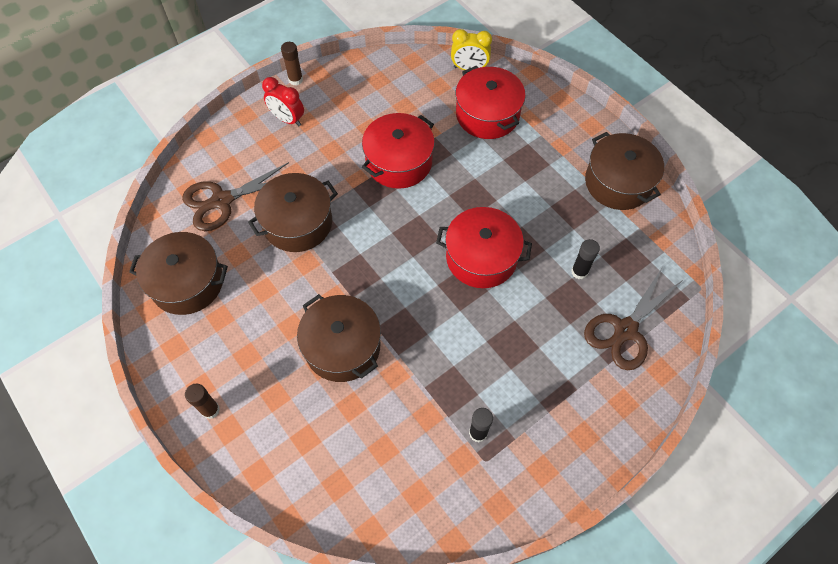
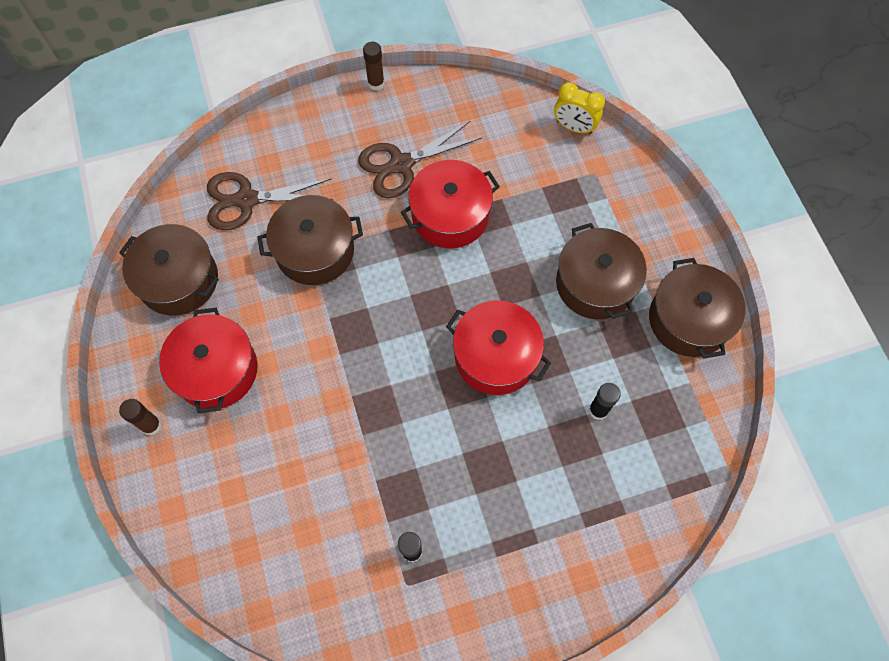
camera: 20 degrees right, 5 degrees up
red clock [262,77,304,126] -> none
brown pot [297,294,381,382] -> brown pot moved to [556,223,647,319]
red pot [456,66,526,139] -> red pot moved to [159,308,258,413]
brown scissors [584,267,683,370] -> brown scissors moved to [358,121,482,198]

